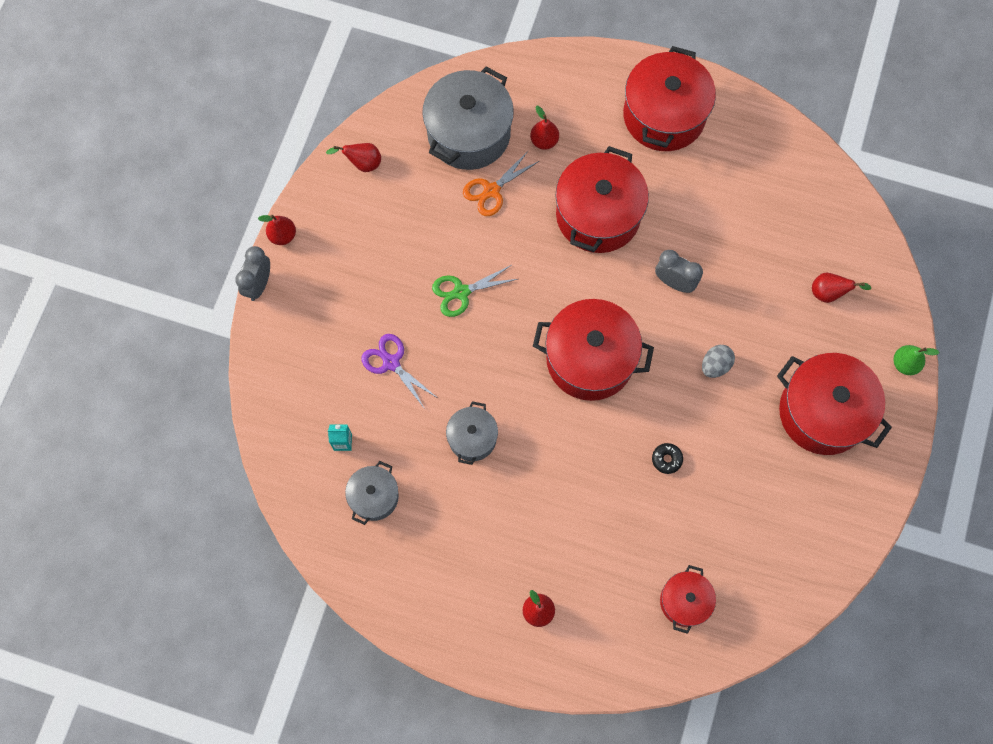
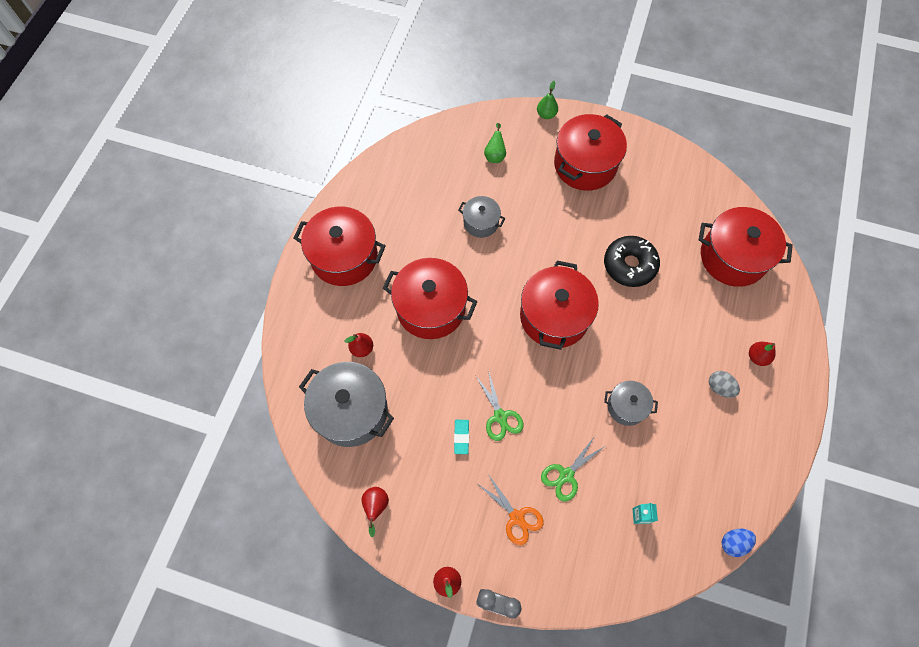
camera: 90 degrees left, 5 degrees down
grey pot [345,461,399,525] -> grey pot moved to [458,196,505,238]
purple scissors [361,334,436,409] -> green scissors [541,436,605,502]
orange scissors [463,151,539,216] -> orange scissors moved to [478,474,544,546]
black donut [652,443,683,474] -> black donut [604,236,660,287], size x2.35
grey clock [655,250,703,293] -> none
red pot [660,565,716,634] -> red pot [699,207,793,287], size x1.86
grey egg [702,345,735,378] -> grey egg moved to [709,371,740,398]
red pear [812,273,871,303] -> green pear [484,123,506,163]
none -> turquoise eraser [454,420,469,454]
none -> blue egg [722,529,756,557]

